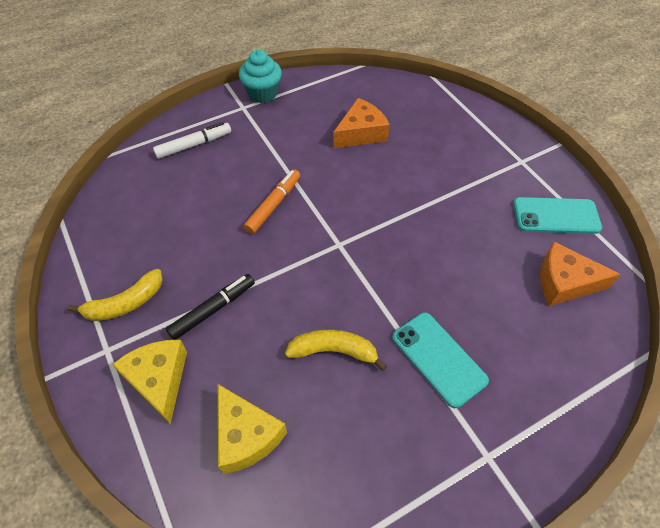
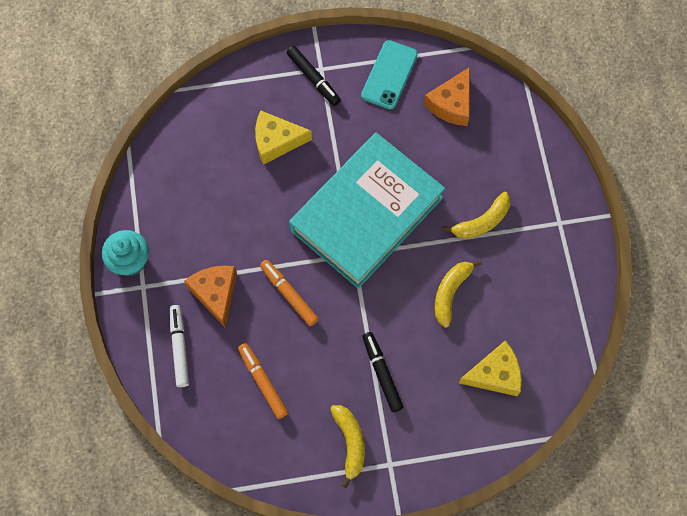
camera: 70 degrees left, 15 degrees up
yellow cheese [112,340,187,424] -> yellow cheese moved to [255,110,312,165]
orange cheese [333,98,390,148] -> orange cheese moved to [184,266,237,328]
turquoise phone [392,312,489,408] -> yellow banana [442,192,511,239]
none -> orange marker [238,343,288,419]
none -> black marker [287,46,341,106]
none -> turquoise book [289,133,445,289]

